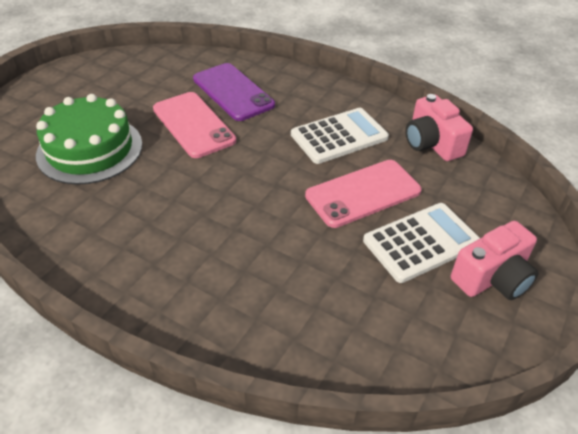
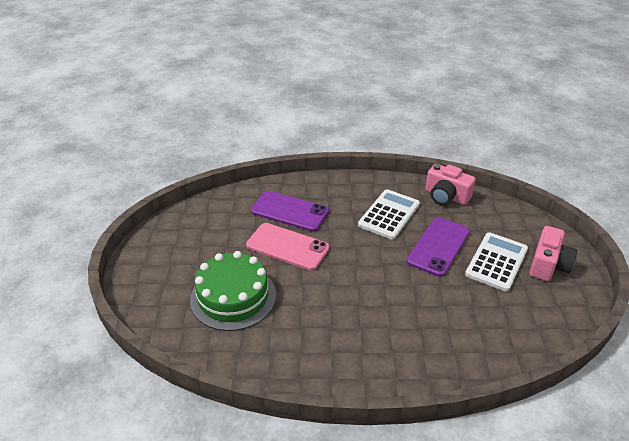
camera: 30 degrees left, 5 degrees down
pink phone [305,160,422,228] -> purple phone [406,217,470,277]

